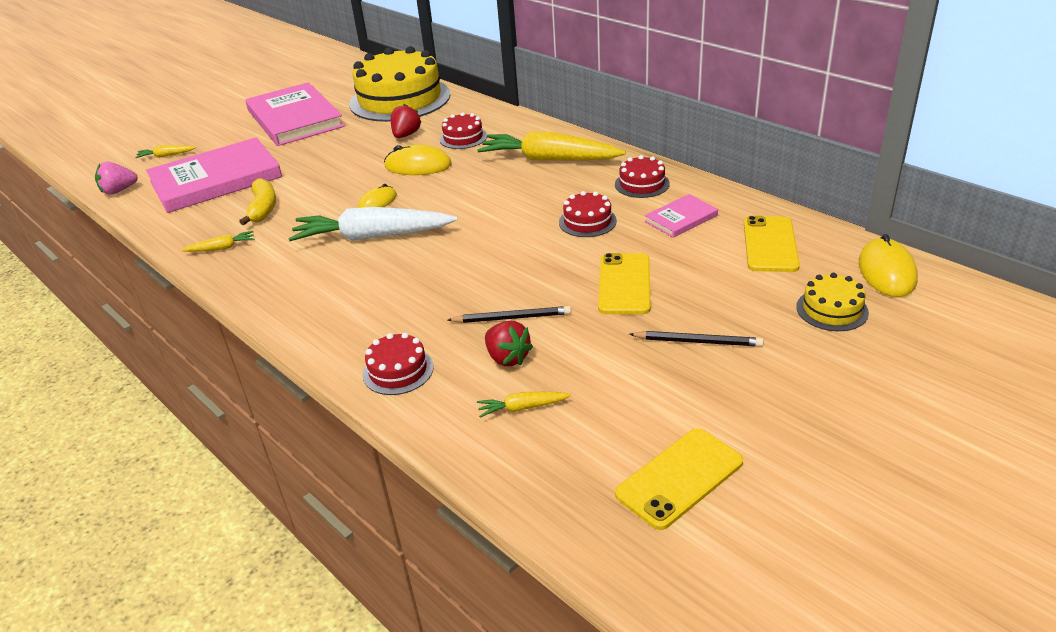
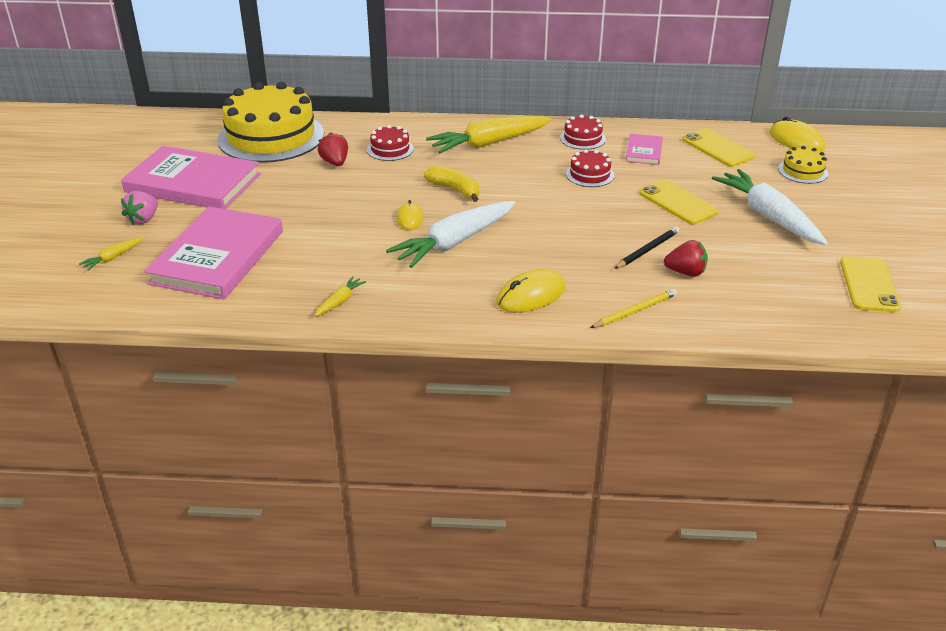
camera: 45 degrees left, 0 degrees up
pink strawberry [95,162,138,195] -> pink strawberry moved to [121,191,158,225]
yellow banana [239,178,276,225] -> yellow banana moved to [424,166,479,202]
red cake [363,333,434,395] -> yellow pencil [590,289,677,328]
yellow mouse [384,144,452,175] -> yellow mouse moved to [496,269,565,313]
yellow carrot [477,392,571,418] -> none
black pencil [629,331,764,347] -> white carrot [712,169,828,245]

